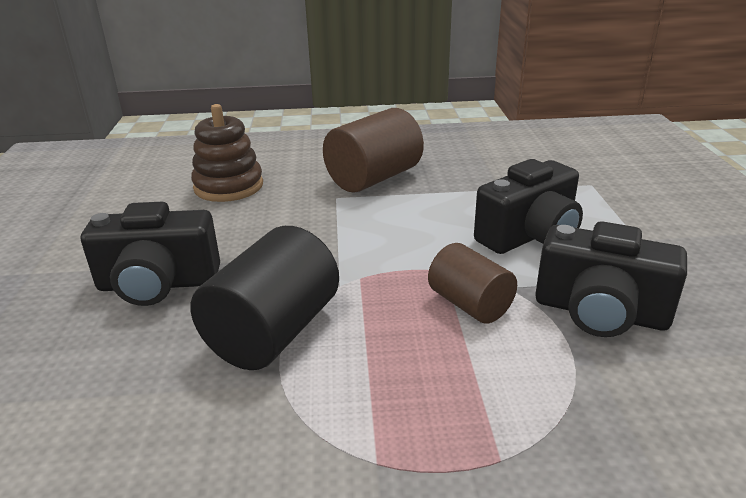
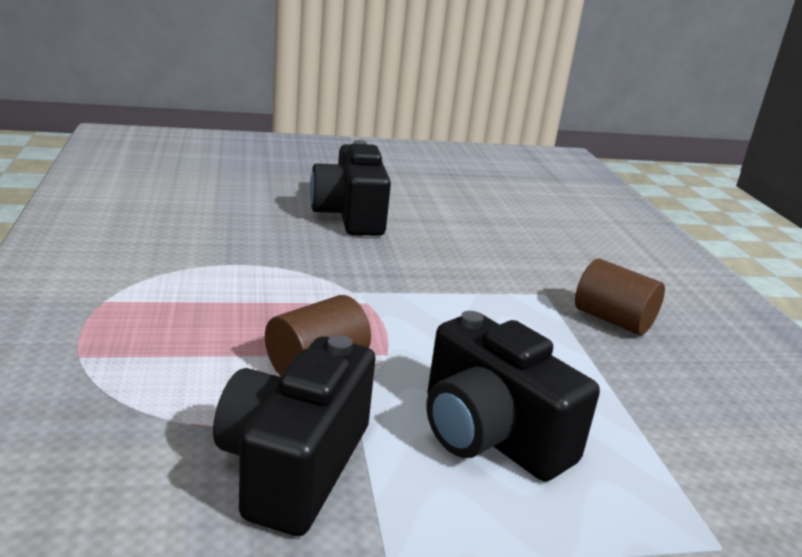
camera: 80 degrees right, 5 degrees down
black cylinder [190,226,339,370] -> none
brown stacking toy [191,104,263,202] -> none
brown cylinder [323,108,424,193] -> brown cylinder [575,259,665,335], size x0.62

